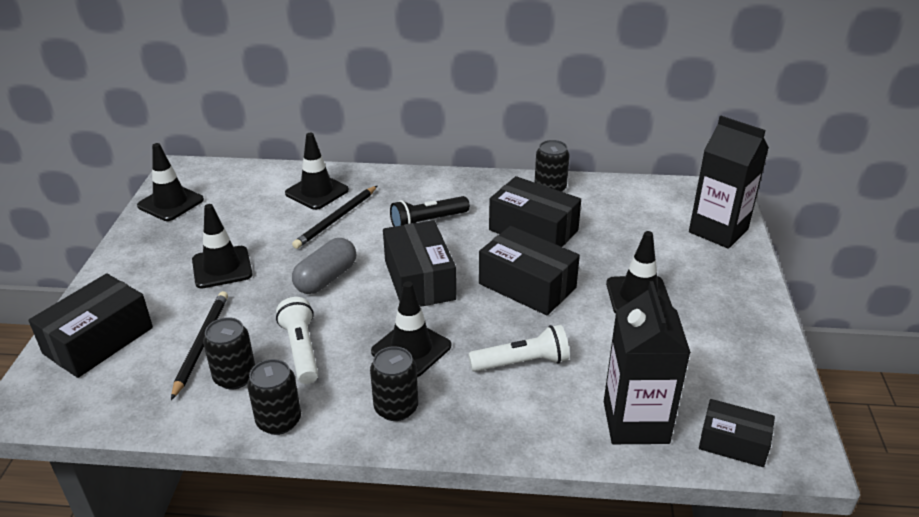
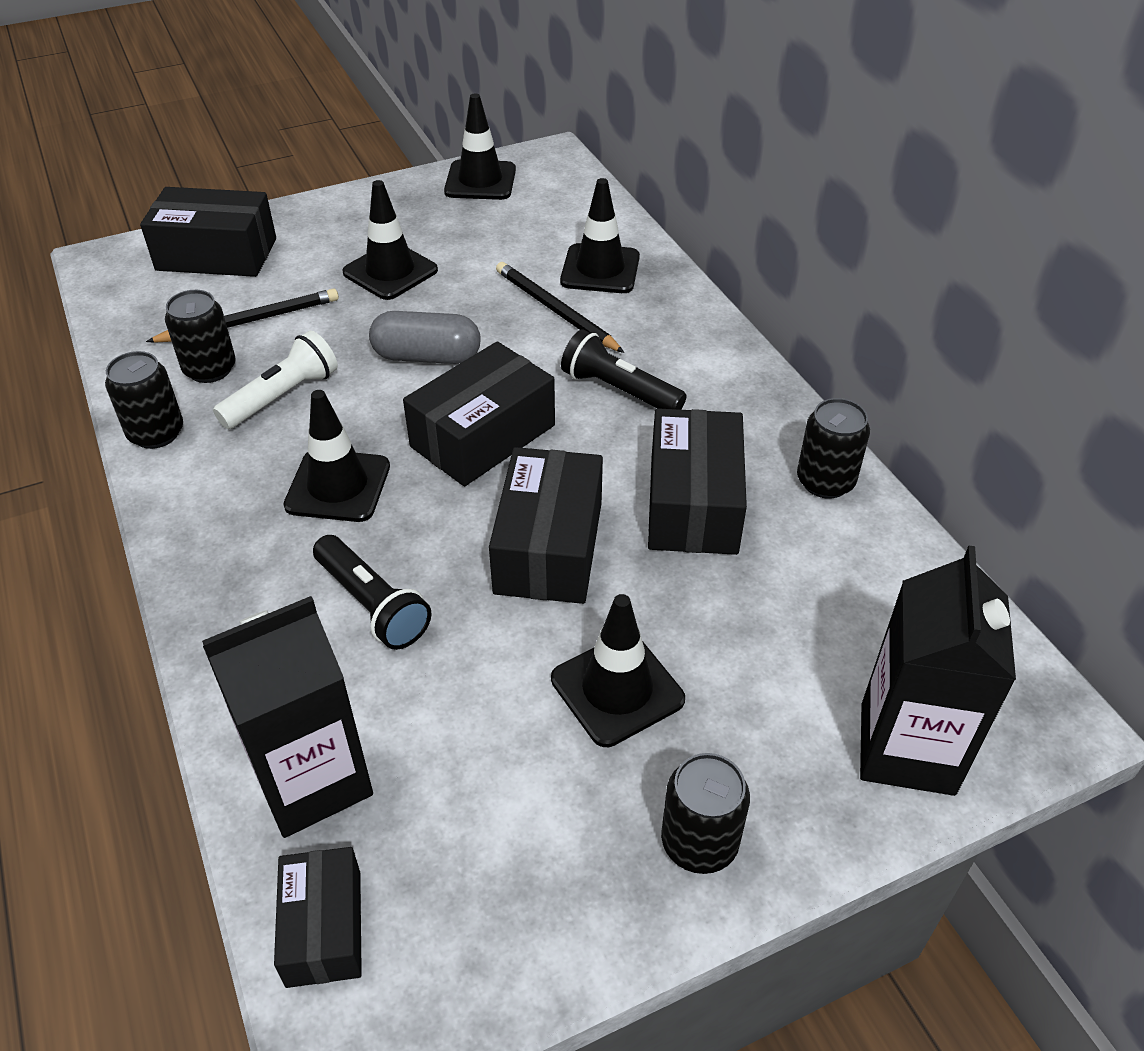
camera: 60 degrees right, 10 degrees up
black pencil [292,186,377,249] -> black pencil turned 45 degrees clockwise [496,262,624,353]
black can [370,346,418,421] -> black can moved to [661,753,750,874]
white flashlight [468,325,570,372] -> black flashlight [313,535,432,650]

